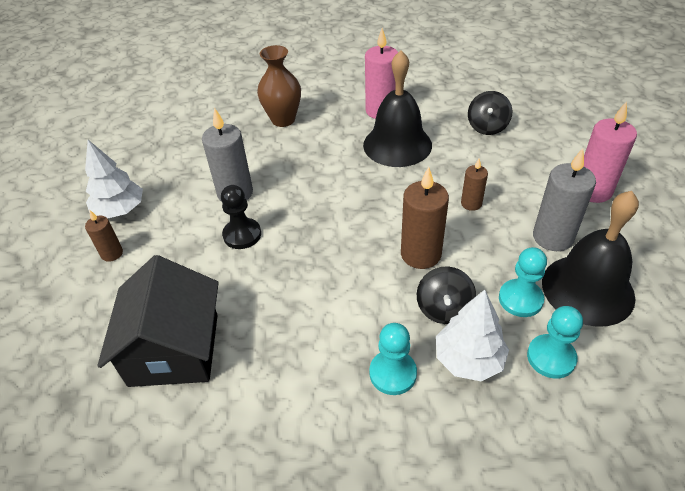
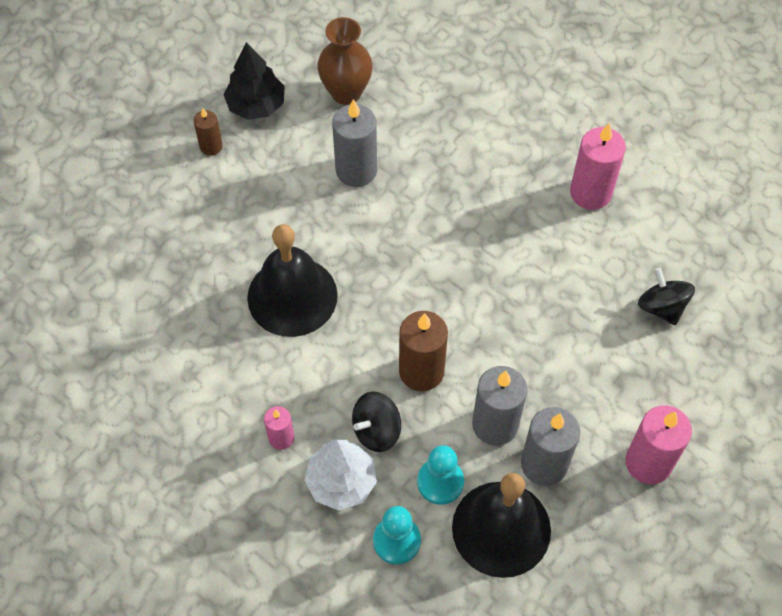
camera: 45 degrees right, 15 degrees up
white tree [85,140,143,218] -> black tree [223,42,284,120]
black house [97,255,219,387] -> none
black pawn [221,185,261,249] -> none
brown vase [257,45,301,127] -> brown vase moved to [317,17,373,105]
black bell [363,50,432,167] -> black bell moved to [247,224,338,337]
turquoise pawn [369,323,417,395] -> pink candle [264,406,294,450]
brown candle [461,159,488,211] -> none
black spinning top [468,91,512,135] -> black spinning top turned 90 degrees clockwise [638,268,695,325]
none -> grey candle [472,366,527,446]

